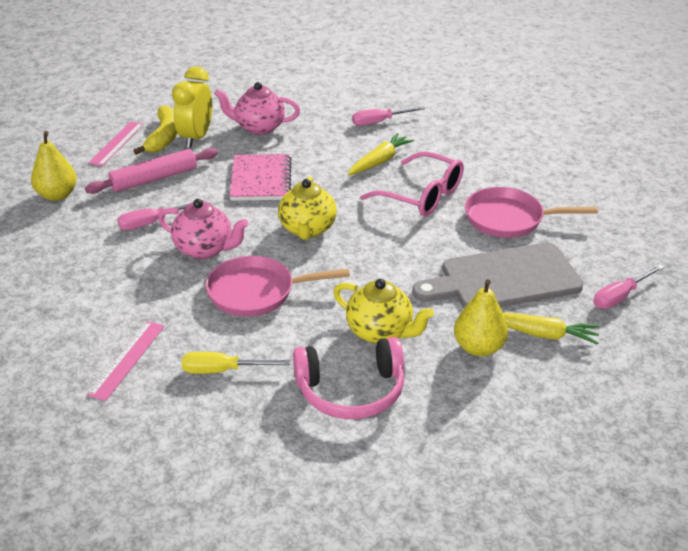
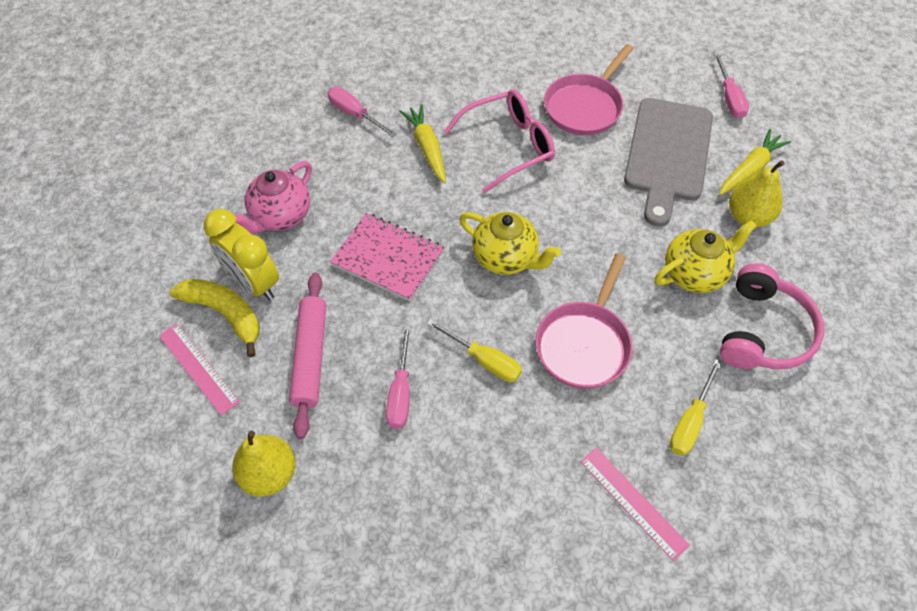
camera: 60 degrees left, 20 degrees up
pink teapot [158,199,248,259] -> yellow screwdriver [426,319,522,382]
pink screwdriver [352,106,425,126] -> pink screwdriver turned 120 degrees clockwise [328,87,396,137]

